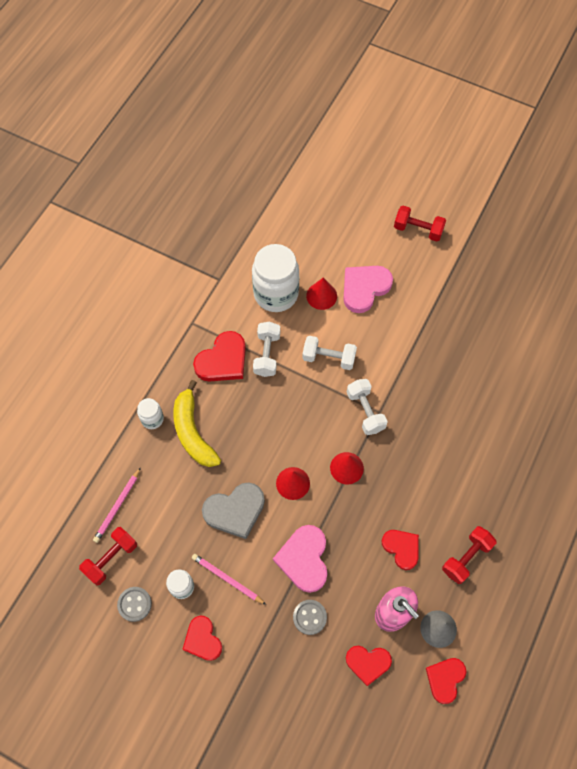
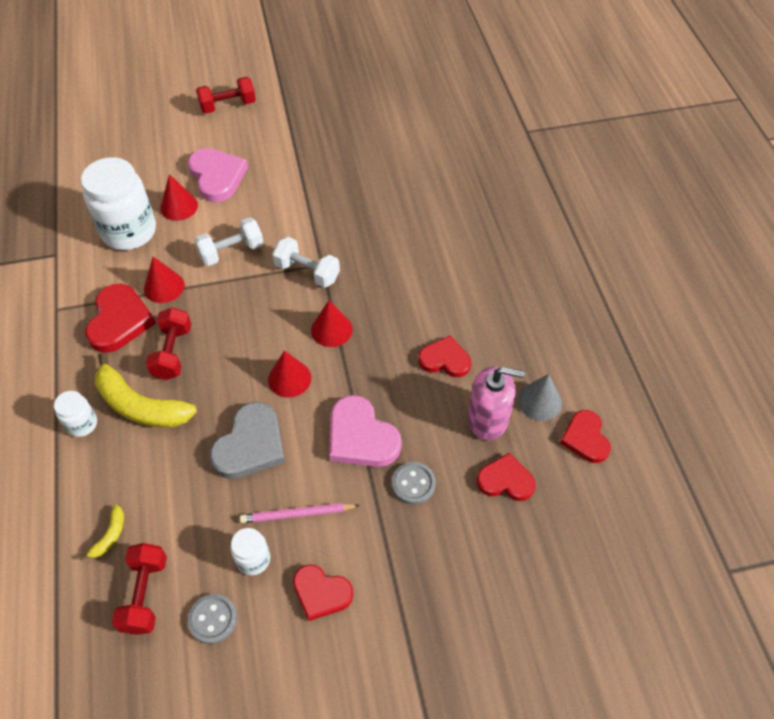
camera: 40 degrees left, 10 degrees down
pink pencil [93,467,141,543] -> yellow banana [80,505,124,560]
white dumbbell [253,322,280,377] -> red cone [144,256,184,303]
pink heart [343,266,393,313] -> pink heart turned 150 degrees clockwise [188,148,248,202]
red heart [346,646,392,686] -> red heart turned 135 degrees counterclockwise [477,452,536,501]
red dumbbell [442,526,497,584] -> red dumbbell moved to [146,307,191,380]

